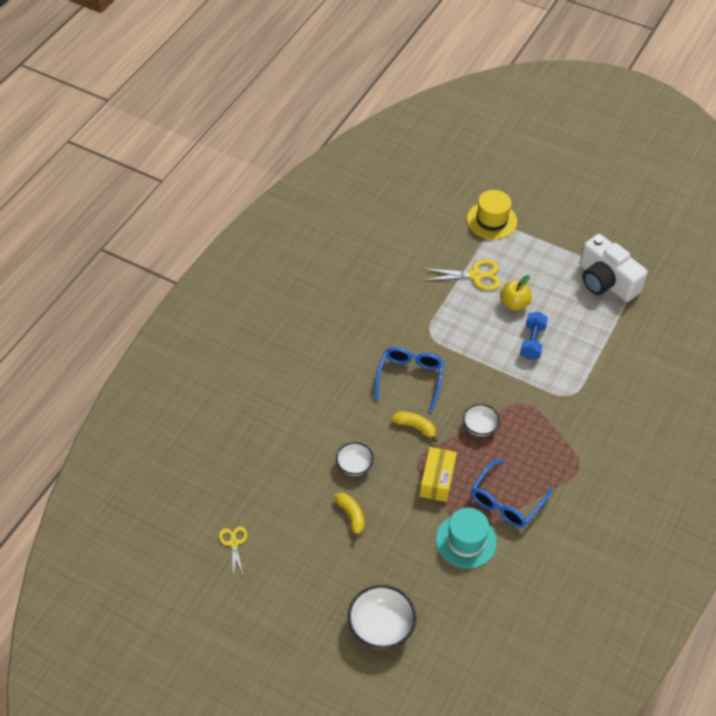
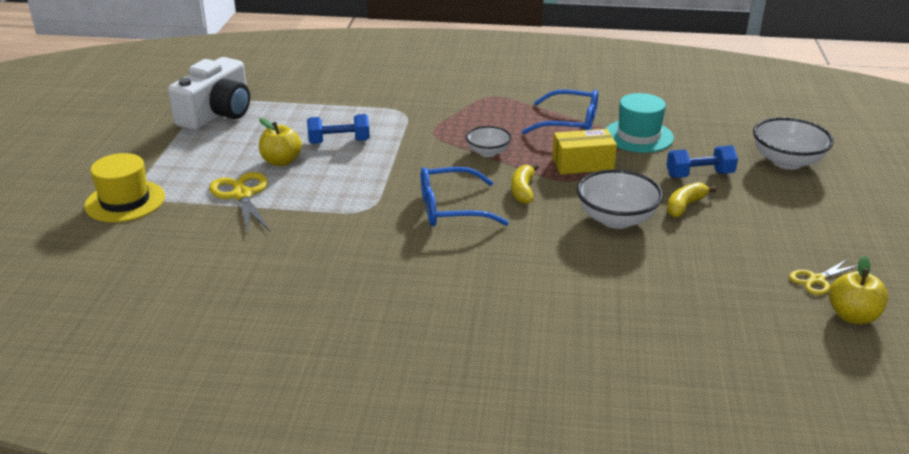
camera: 110 degrees left, 20 degrees down
white bowl [336,442,374,476] -> white bowl [577,169,663,229], size x1.65
none -> blue dumbbell [666,145,738,178]
none -> yellow apple [829,255,888,324]

